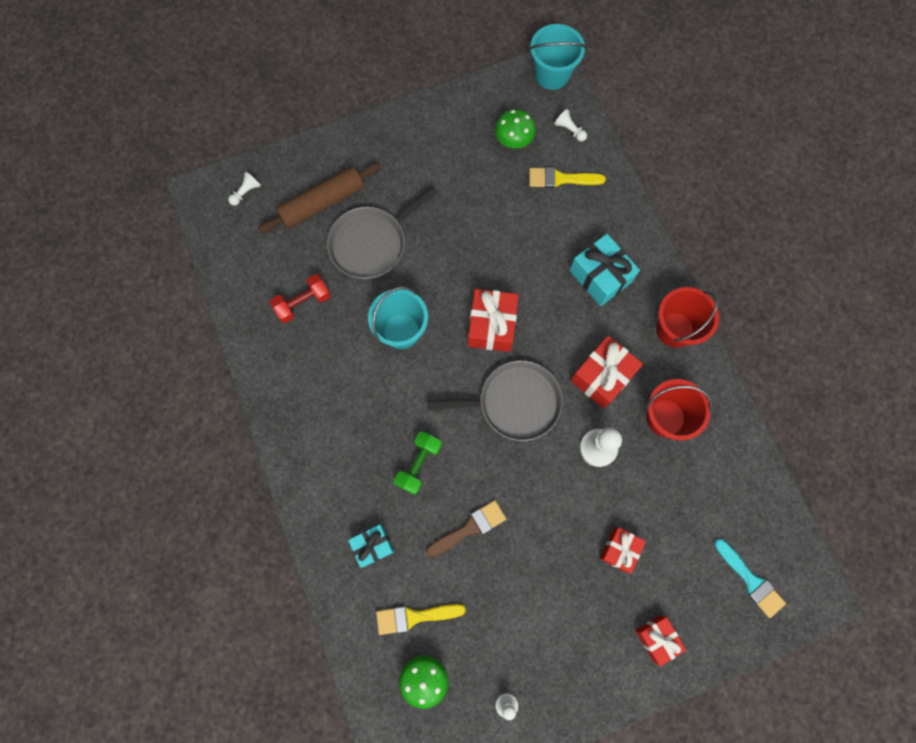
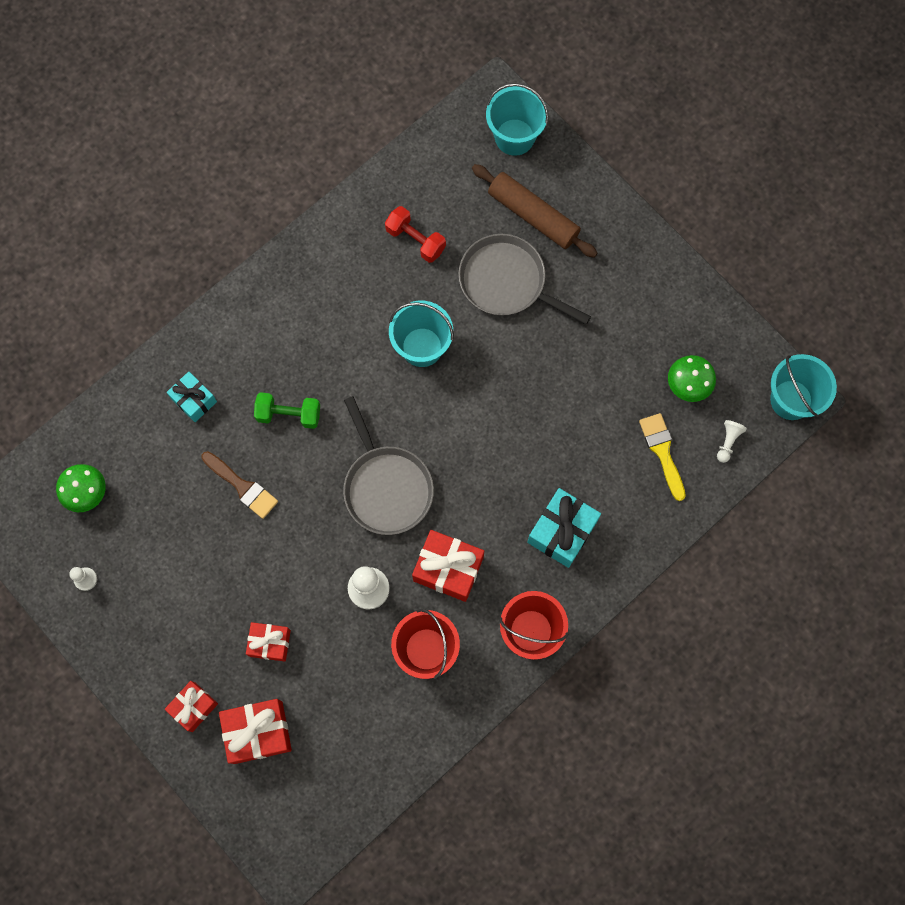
camera: 70 degrees right, 0 degrees up
white pawn [228,172,261,206] -> turquoise bucket [486,83,549,156]
yellow brush [376,604,465,635] -> none
red gift [468,289,518,352] -> red gift moved to [219,699,292,764]
turquoise brush [714,539,786,618] -> none

